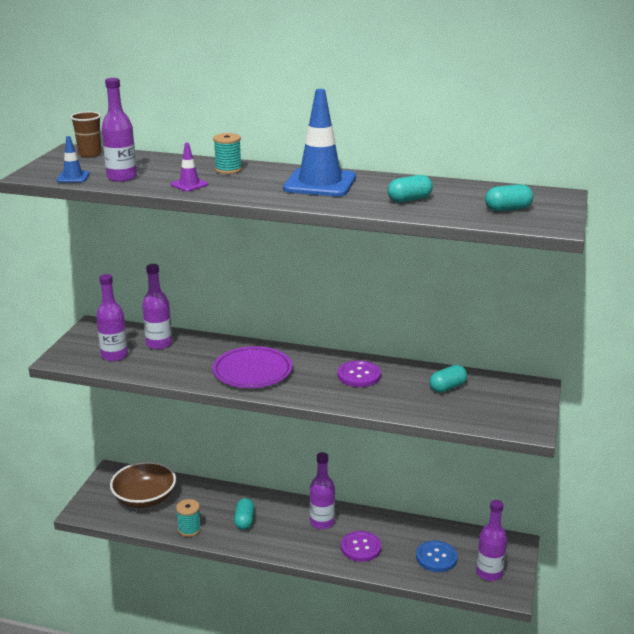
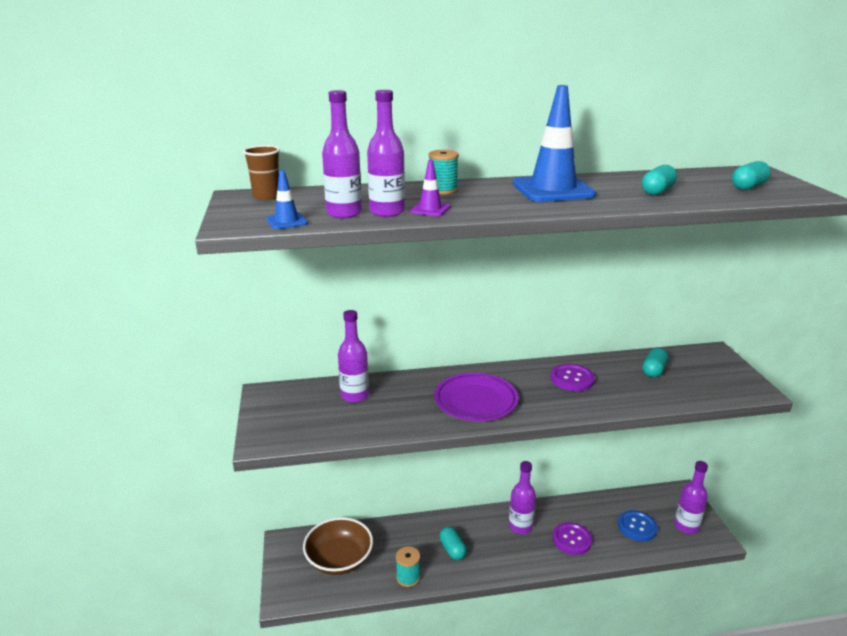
camera: 25 degrees left, 0 degrees up
purple bottle [96,274,128,361] -> purple bottle moved to [367,90,405,217]

